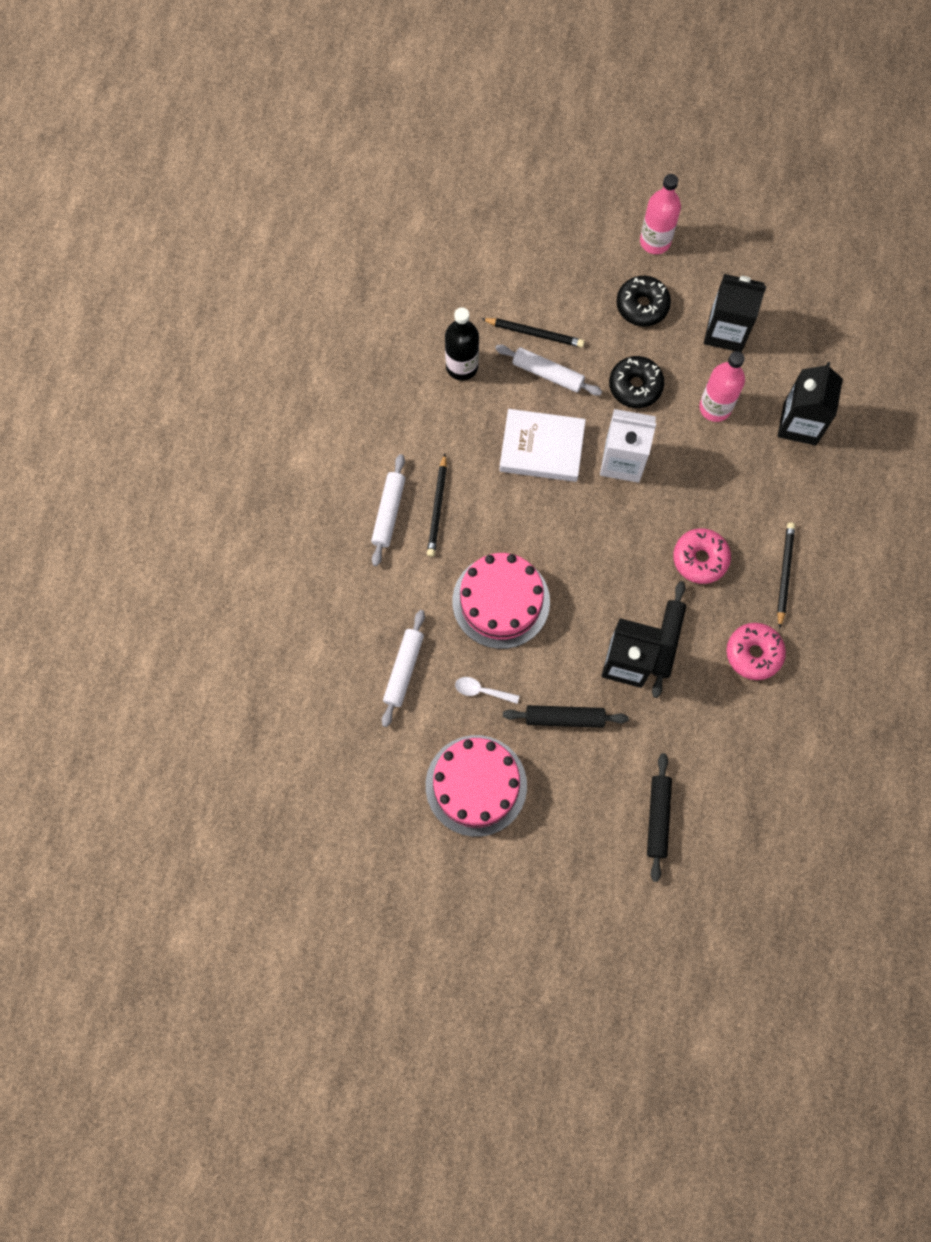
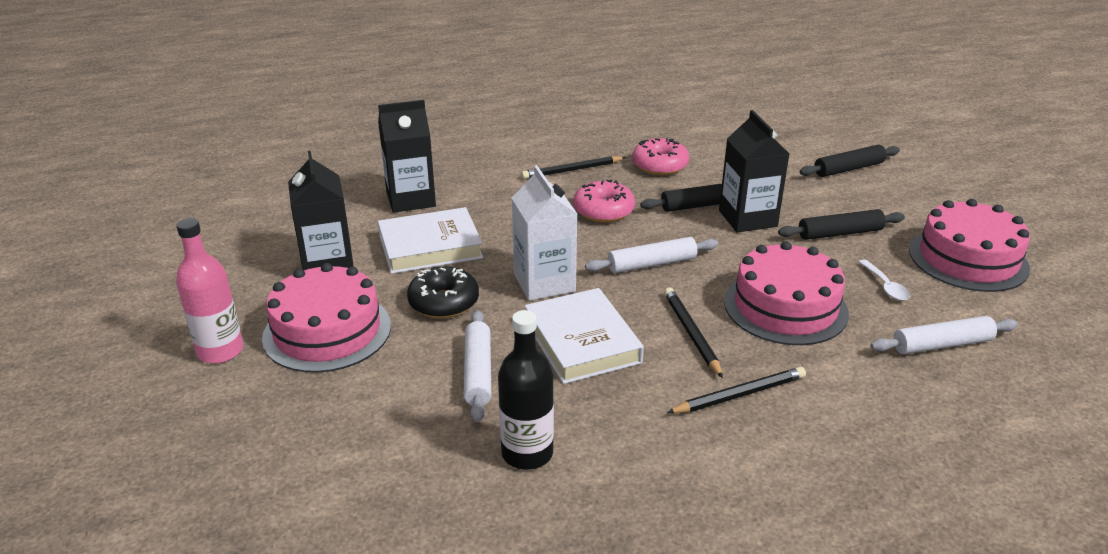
camera: 120 degrees left, 40 degrees down
white rolling pin [371,454,406,566] -> white rolling pin moved to [585,237,718,273]
black pencil [481,318,585,348] -> black pencil moved to [664,287,723,378]
black rolling pin [503,705,629,728] -> black rolling pin turned 75 degrees counterclockwise [778,209,905,240]
black donut [616,276,671,327] -> pink cake [262,263,391,373]
pink bottle [699,351,745,422] -> white book [378,207,483,274]

